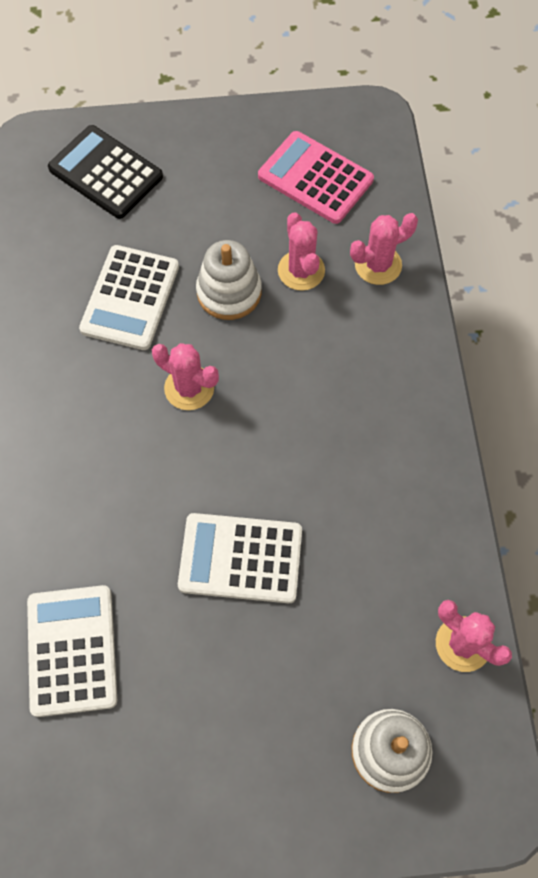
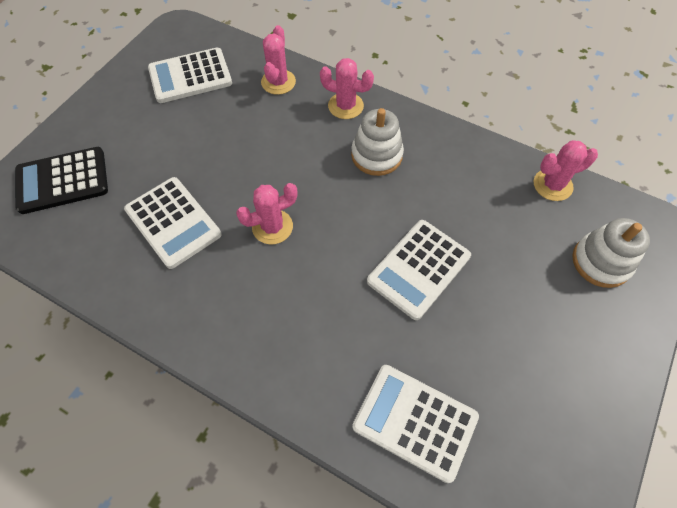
camera: 55 degrees left, 5 degrees down
white stacking toy [196,240,262,320] -> white stacking toy moved to [351,108,404,176]
pink calculator [258,131,374,224] -> white calculator [148,48,232,103]
pink cactus [278,212,325,291] -> pink cactus moved to [320,58,374,119]

